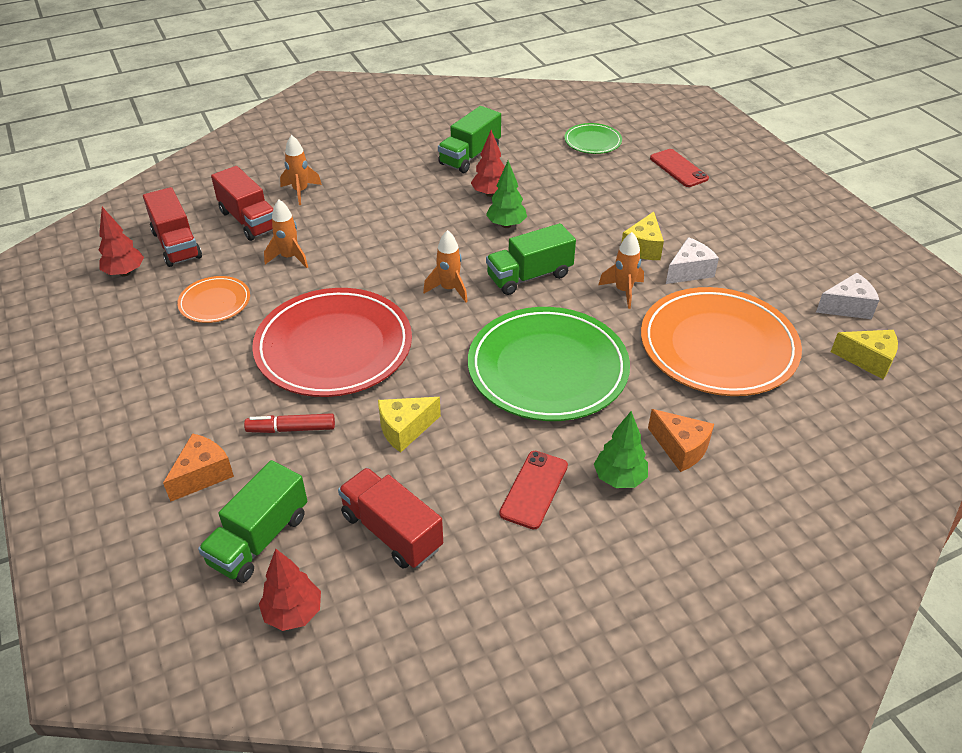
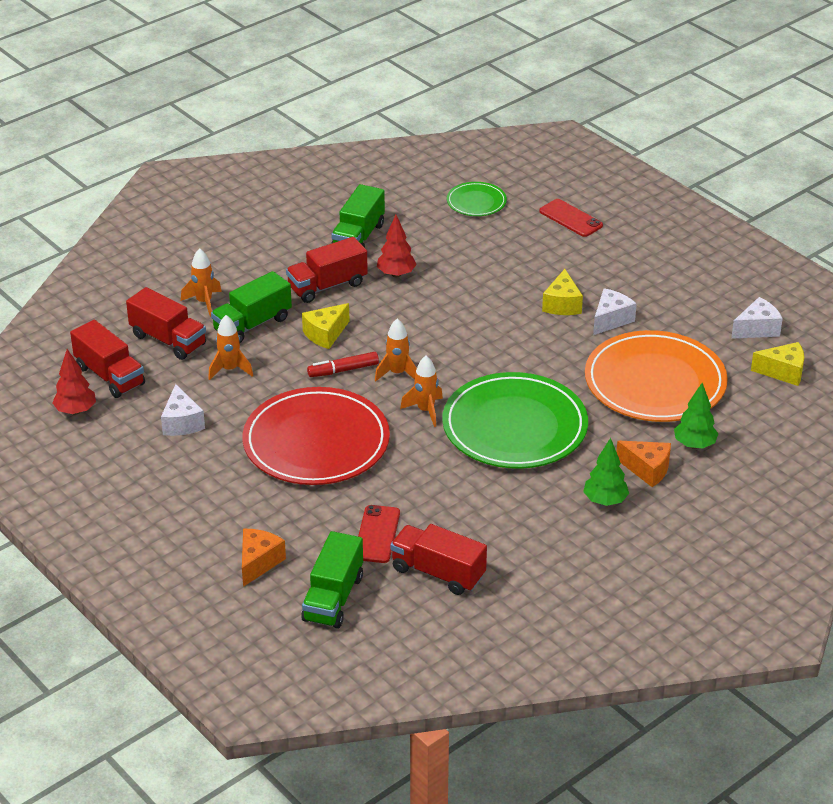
camera: 15 degrees left, 5 degrees down
orange plate [177,276,250,323] -> white cheese [161,384,205,436]
red marker [244,413,335,433] -> red marker moved to [307,352,379,377]
red tree [259,549,321,631] -> none
yellow cheese [378,397,441,453] -> yellow cheese moved to [302,303,350,349]
green tree [486,161,527,228] -> green tree moved to [674,383,718,449]
green truck [486,223,576,295] -> green truck moved to [211,271,292,343]
red phone [499,451,568,529] -> red phone moved to [358,505,400,563]
orange rocket [598,232,644,309] -> orange rocket moved to [400,356,443,427]
none -> red truck [286,237,368,303]

